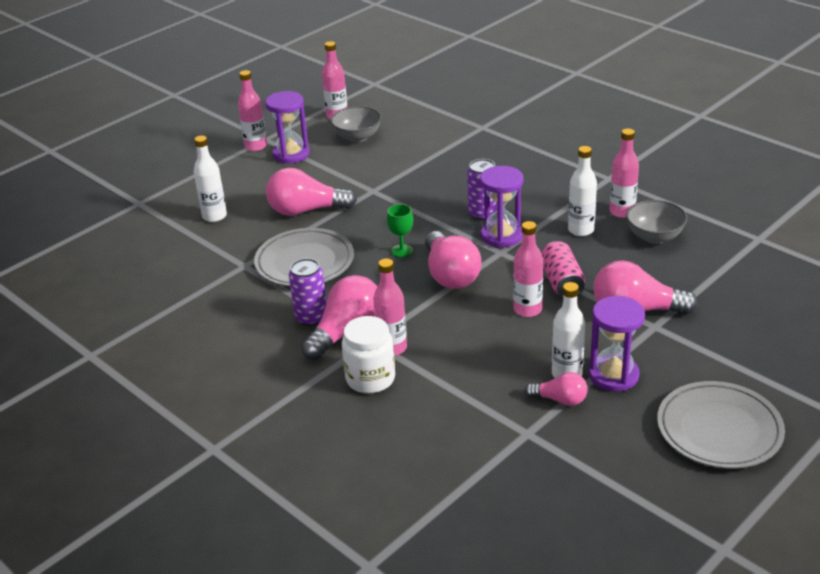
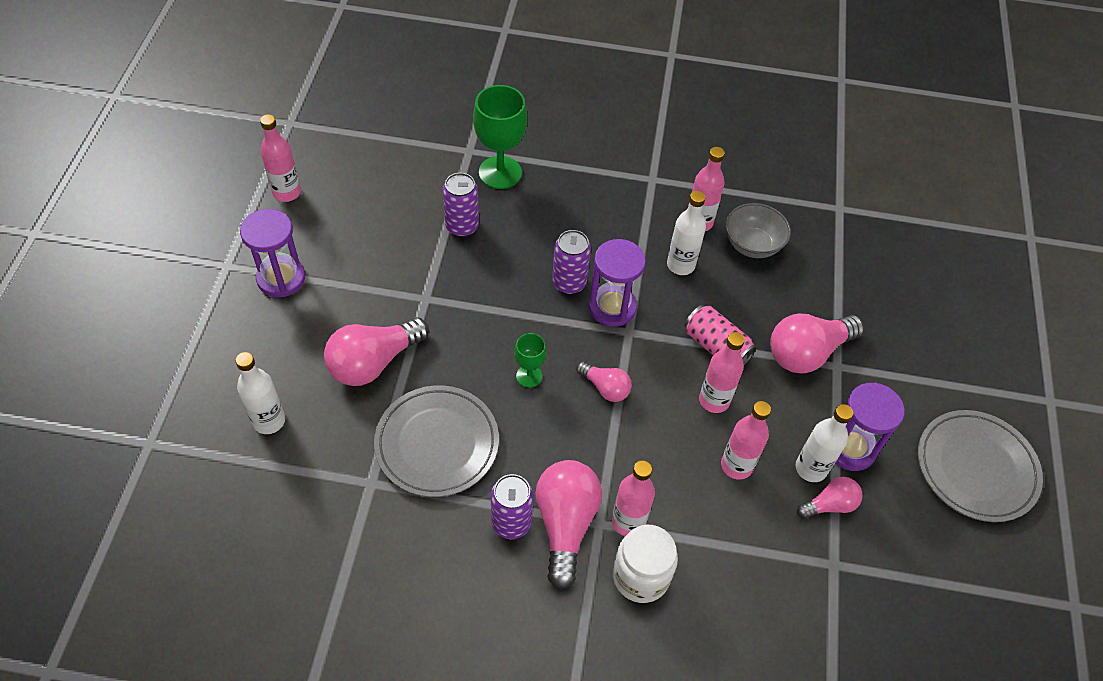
camera: 40 degrees left, 20 degrees up
pink bottle [238,70,267,151] -> pink bottle moved to [721,401,771,480]
grey bowl [331,106,382,142] -> none
pink light bulb [425,231,481,289] -> pink light bulb [576,361,632,402], size x0.55
none -> purple can [443,173,479,237]
none -> green goblet [473,85,527,189]

